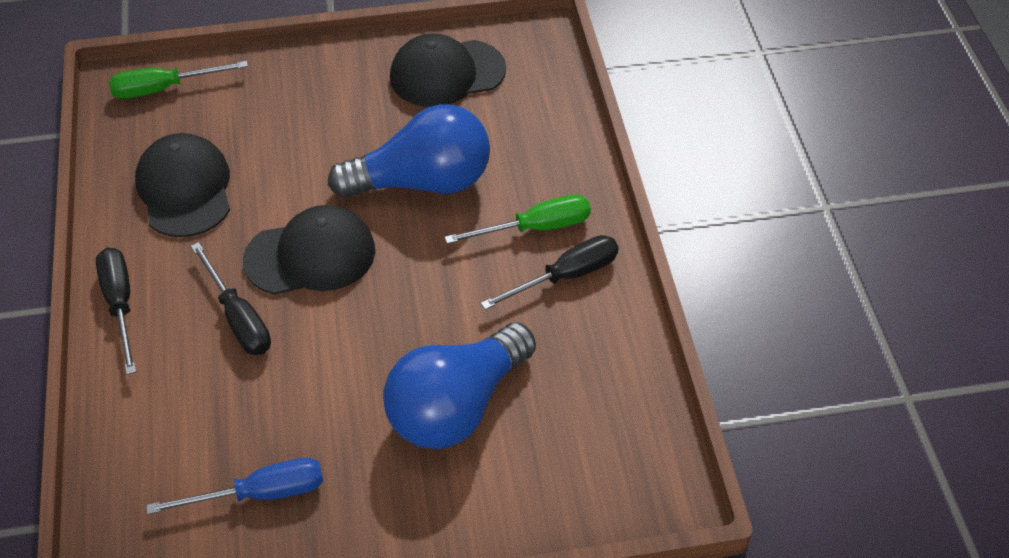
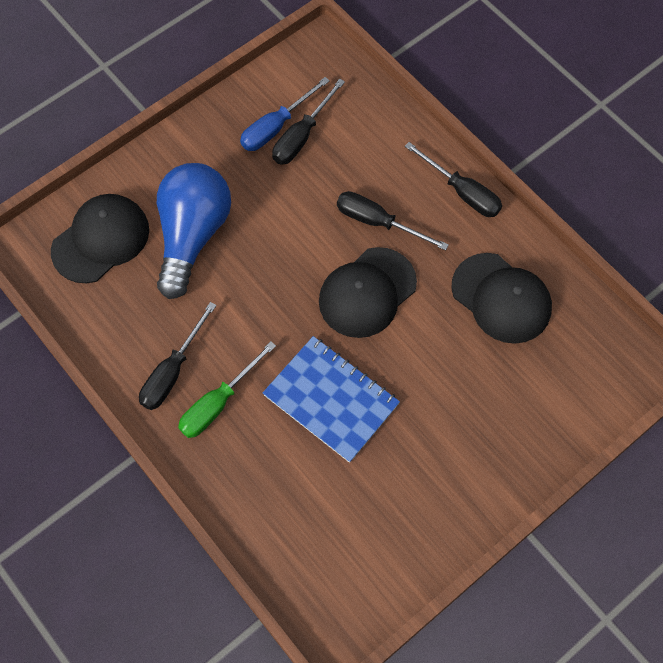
camera: 150 degrees right, 15 degrees up
green screwdriver [109,61,248,99] -> none
blue light bulb [328,104,490,198] -> blue notebook [263,336,400,463]
black cap [390,33,506,107] -> black cap moved to [51,194,149,283]
none -> black screwdriver [272,79,345,165]

